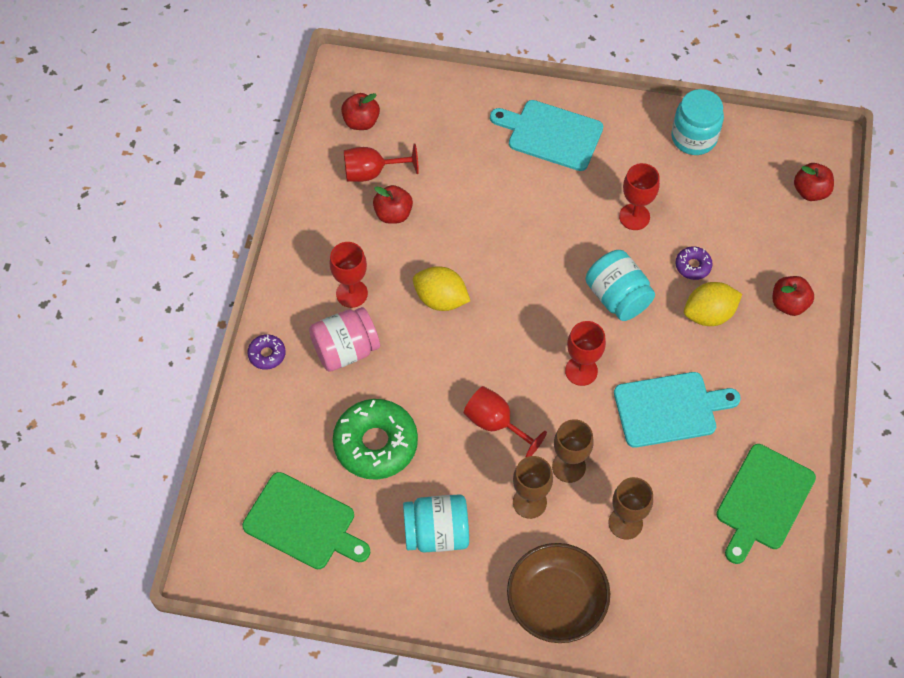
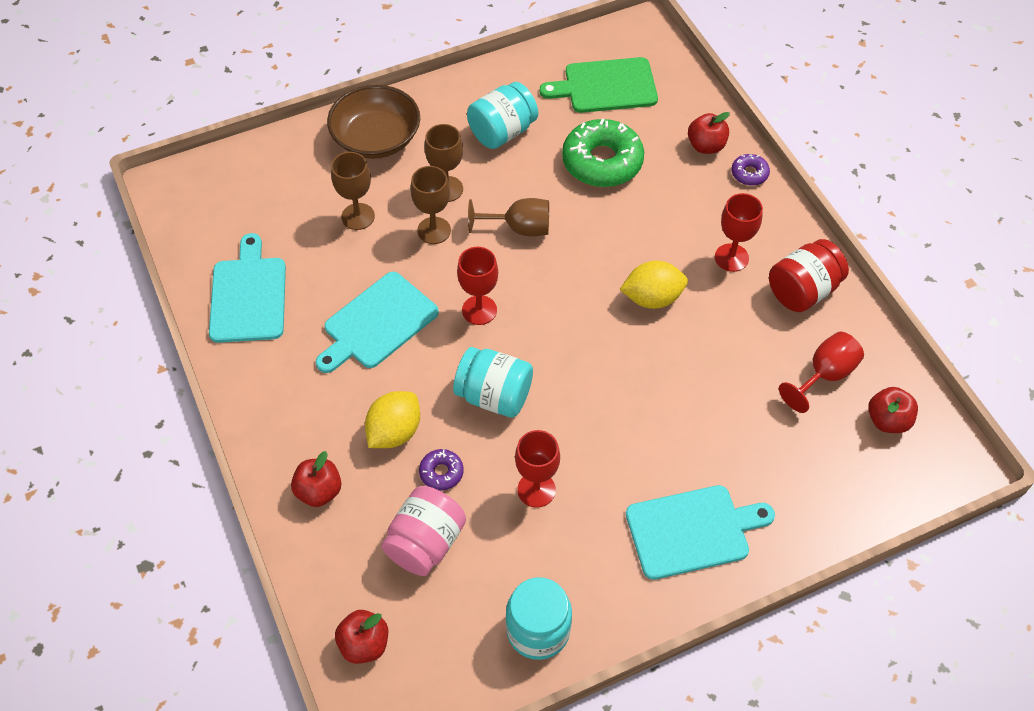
camera: 145 degrees right, 5 degrees down
pink jar [309,307,380,372] -> pink jar moved to [381,486,466,576]
red apple [373,185,413,224] -> red apple moved to [688,112,730,154]
red goblet [464,386,547,458] -> brown goblet [468,198,549,236]
green cutting board [716,444,816,564] -> turquoise cutting board [209,233,286,343]
none -> red jar [769,239,849,312]

